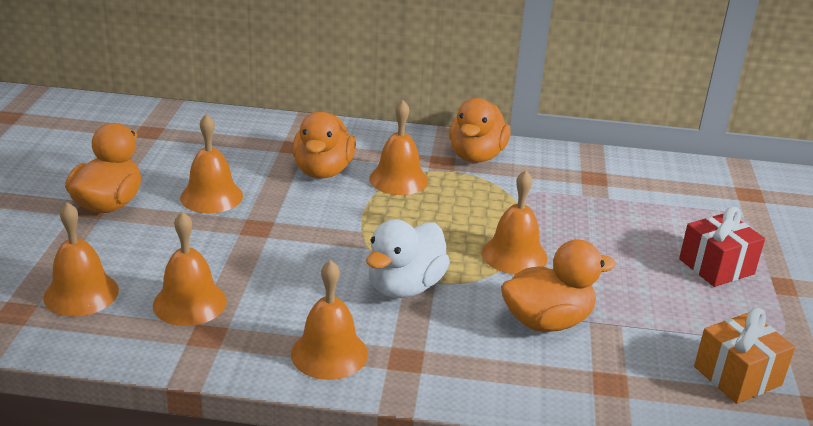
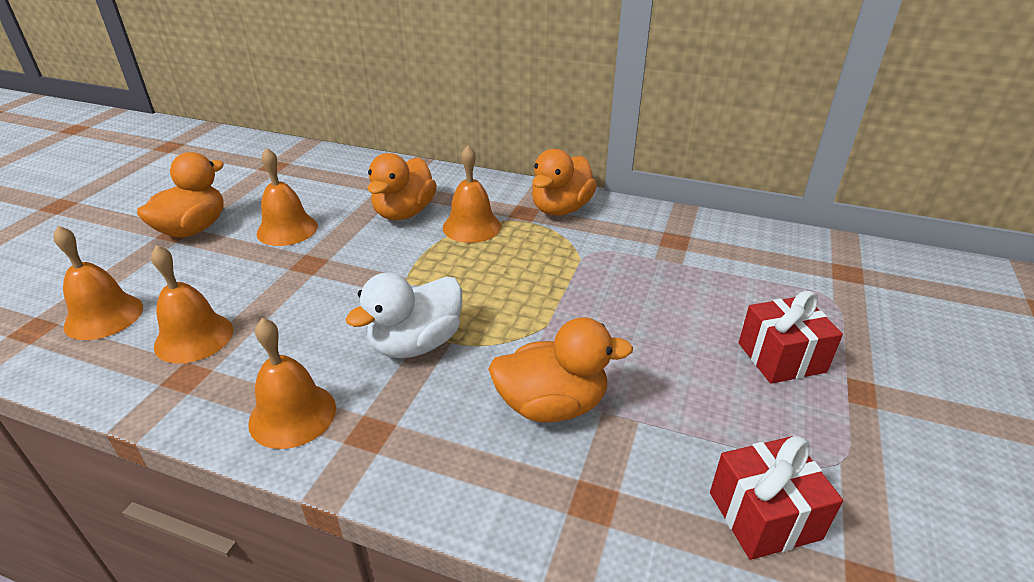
camera: 15 degrees right, 5 degrees up
orange bell [482,170,548,274] -> none
orange gift [694,308,795,404] -> red gift [710,436,843,560]

